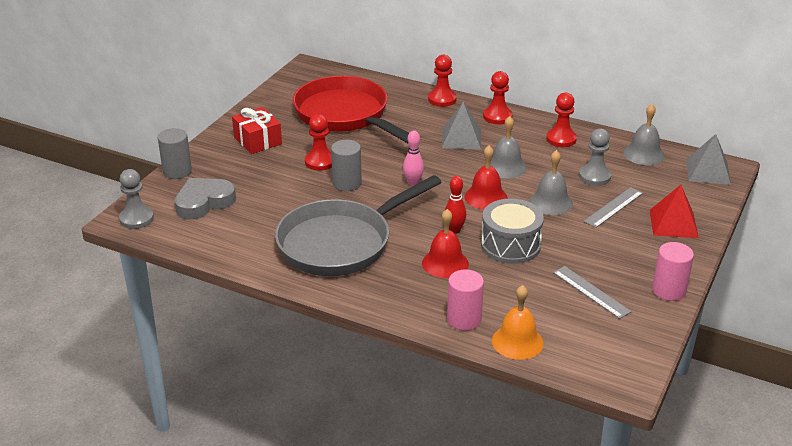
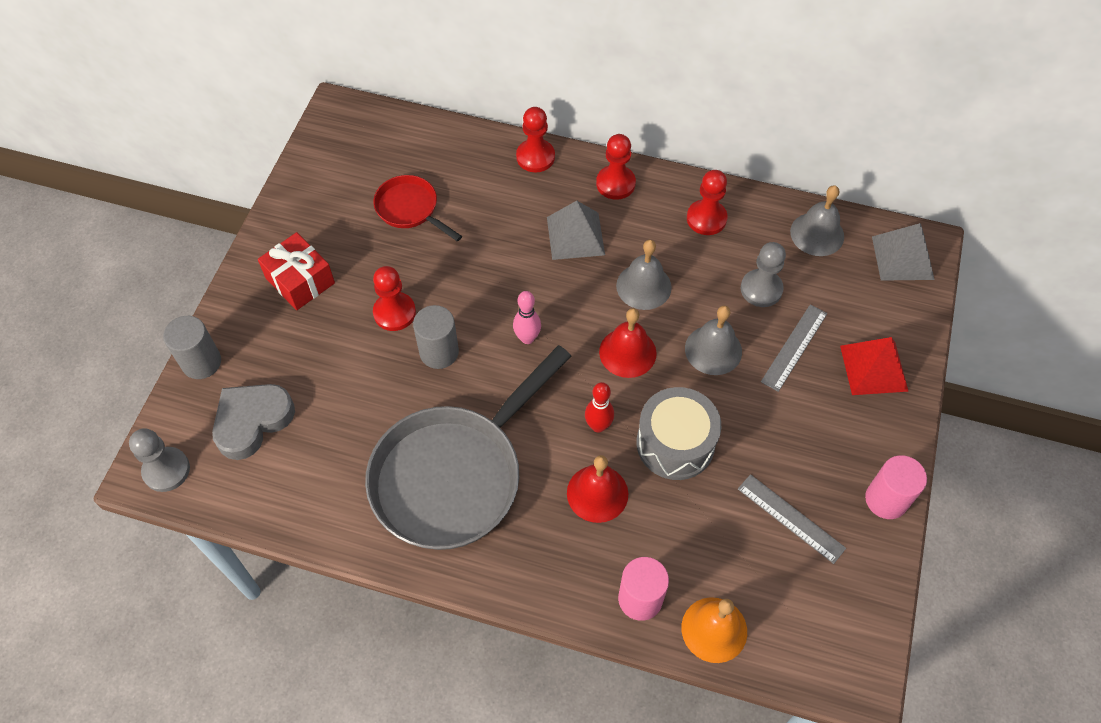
camera: 10 degrees left, 25 degrees up
red pan [293,76,409,143] -> red pan [373,175,462,241], size x0.48

